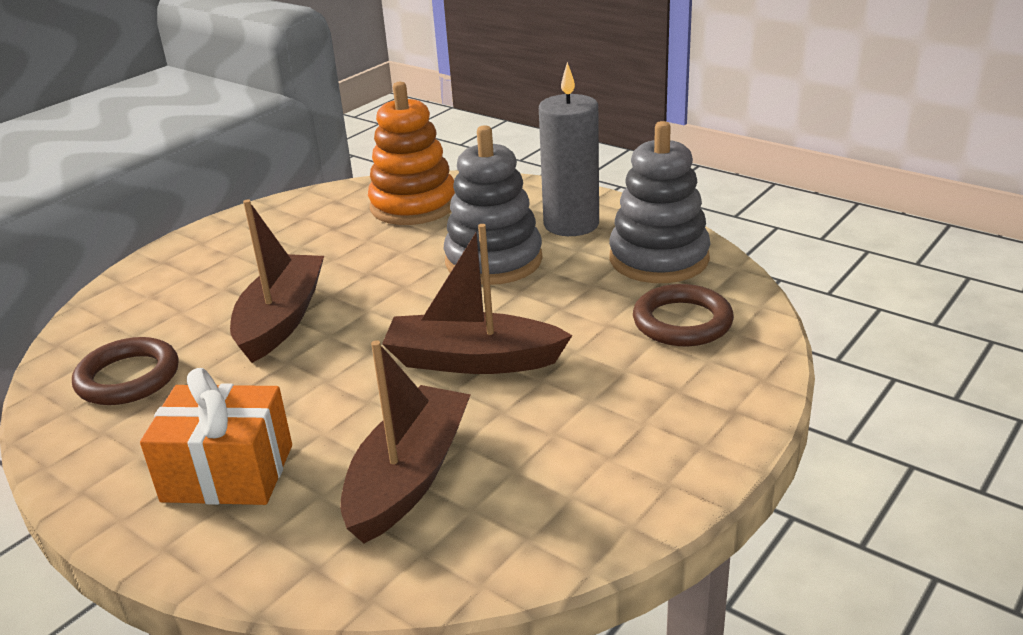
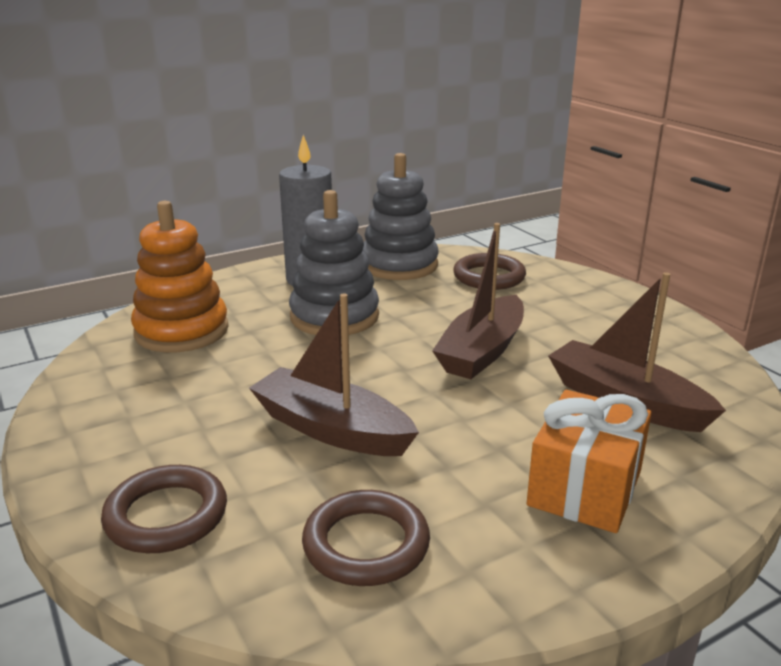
camera: 70 degrees left, 5 degrees down
none -> brown ring [101,465,227,553]

